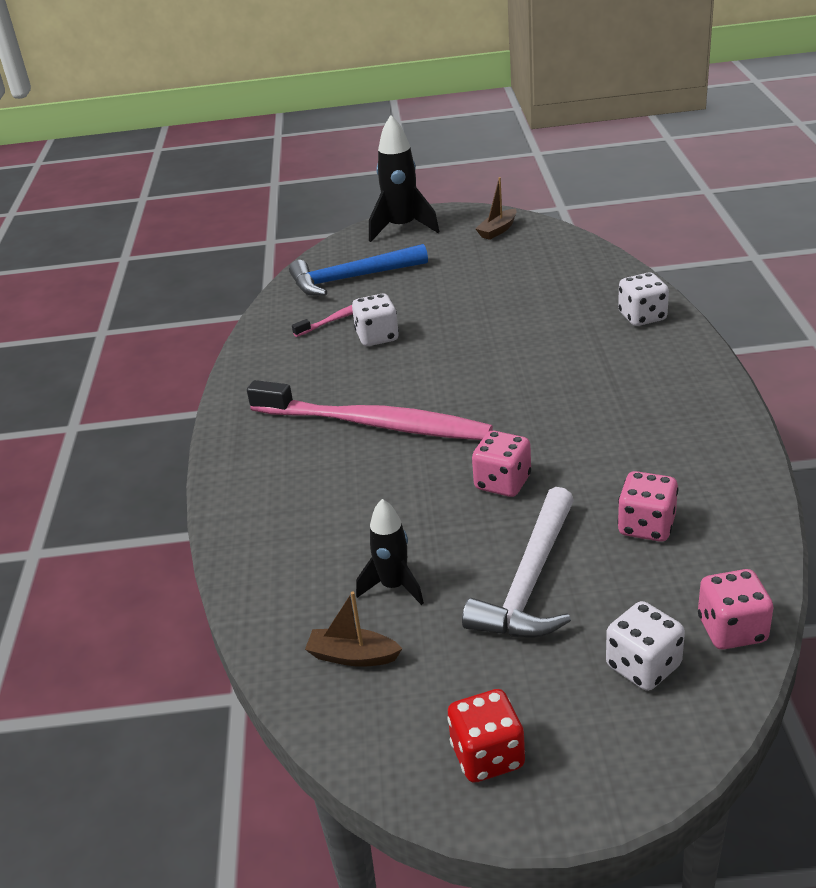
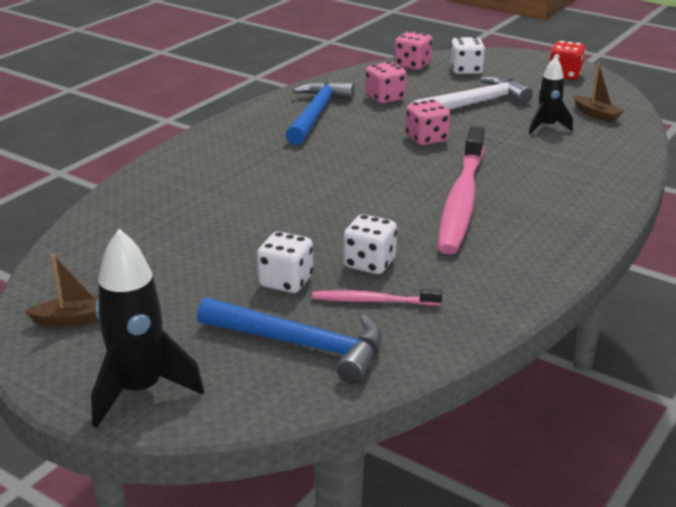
camera: 145 degrees left, 5 degrees down
pink toothbrush [247,380,493,440] -> pink toothbrush turned 135 degrees counterclockwise [438,126,485,255]
white dice [618,272,669,326] -> white dice moved to [257,231,313,293]
none -> blue hammer [286,80,355,145]

